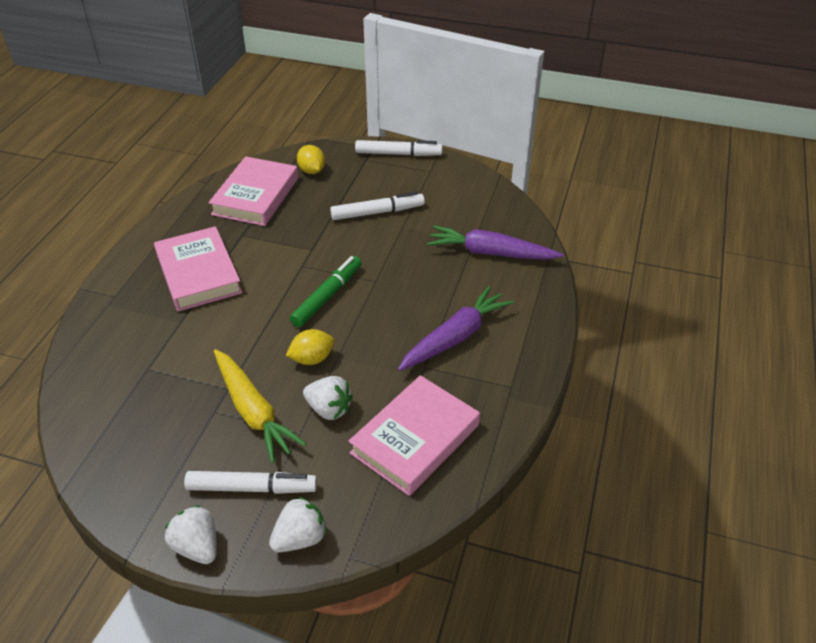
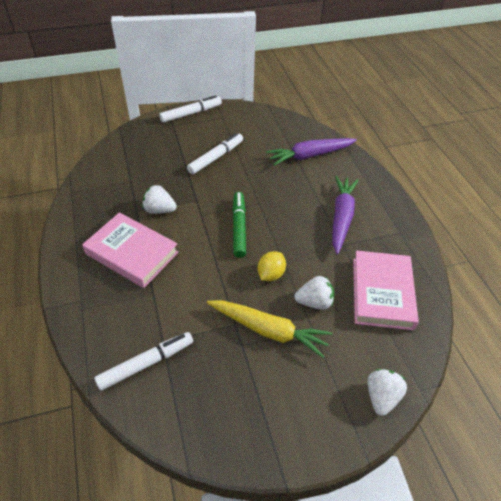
camera: 35 degrees left, 5 degrees up
white strawberry [165,505,217,564] -> white strawberry moved to [142,185,177,214]
white marker [184,471,317,494] -> white marker moved to [94,332,193,391]
pink book [209,156,298,226] -> none
yellow lemon [297,145,325,174] -> none

